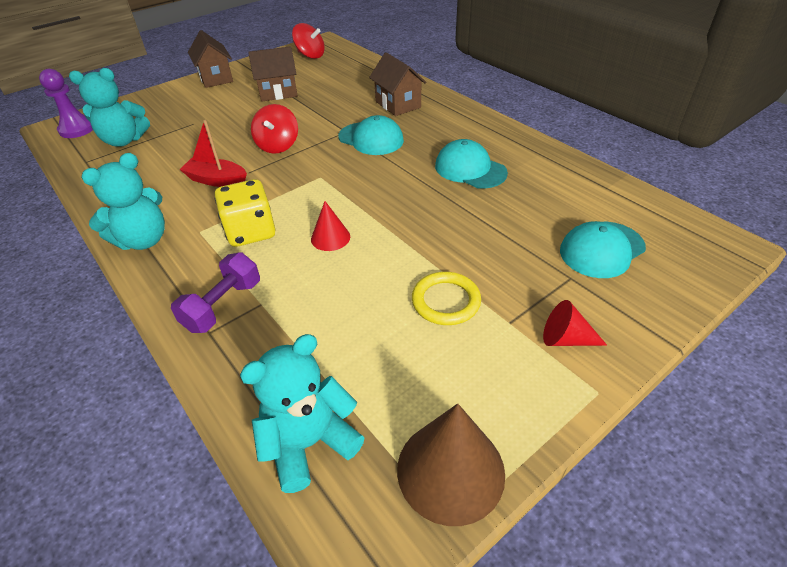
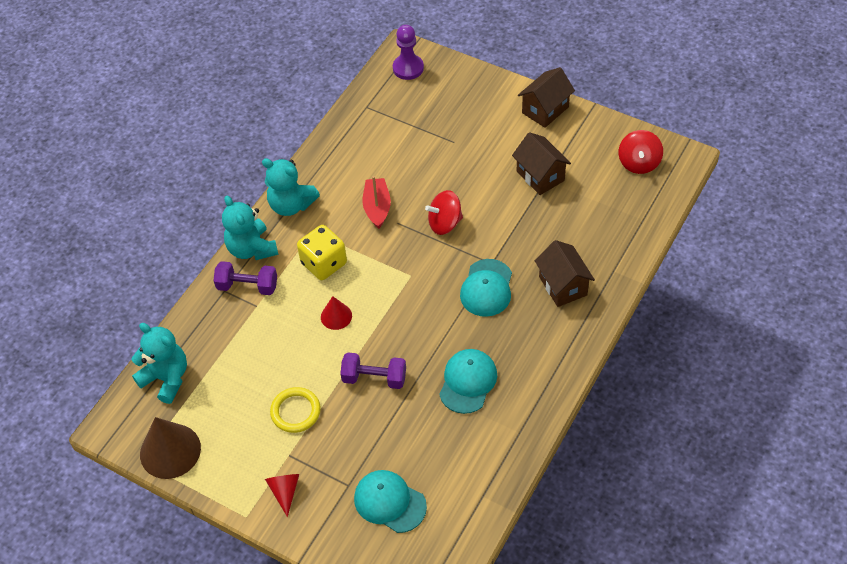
camera: 70 degrees right, 10 degrees up
turquoise teddy bear [69,68,150,147] -> turquoise teddy bear moved to [222,196,278,260]
brown house [369,52,426,116] -> brown house turned 60 degrees counterclockwise [535,240,595,307]
none -> purple dumbbell [340,352,406,389]

